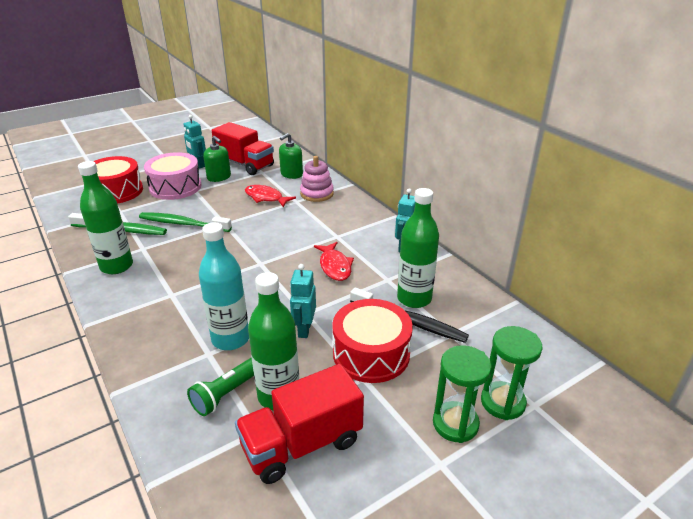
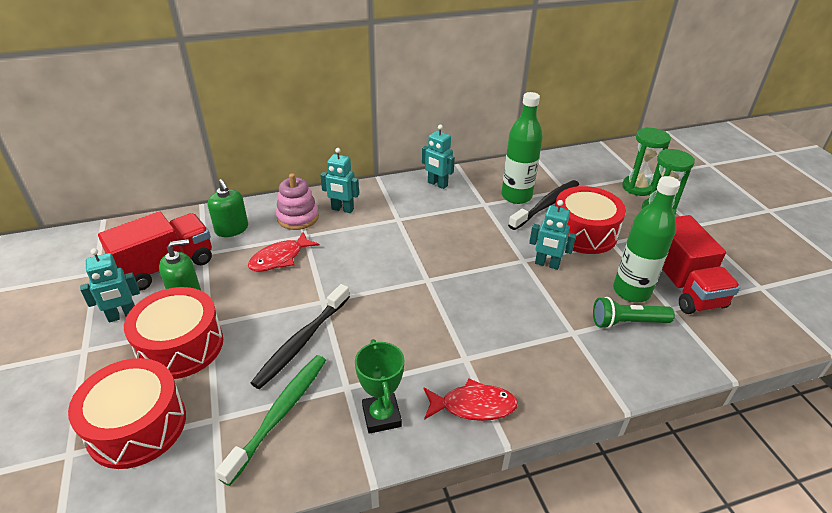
camera: 75 degrees left, 5 degrees up
green bottle [78,161,133,274] -> green trophy [355,339,404,434]
green toothbrush [139,212,232,232] -> black toothbrush [251,284,350,389]
pink drum [144,152,202,200] -> red drum [124,287,223,379]
green flashlight [187,357,254,416] -> green flashlight turned 120 degrees clockwise [593,297,675,329]
turquoise bottle [199,222,249,350] -> none
red fish [314,242,354,281] -> red fish moved to [424,379,518,421]
none -> turquoise robot [320,148,359,213]

